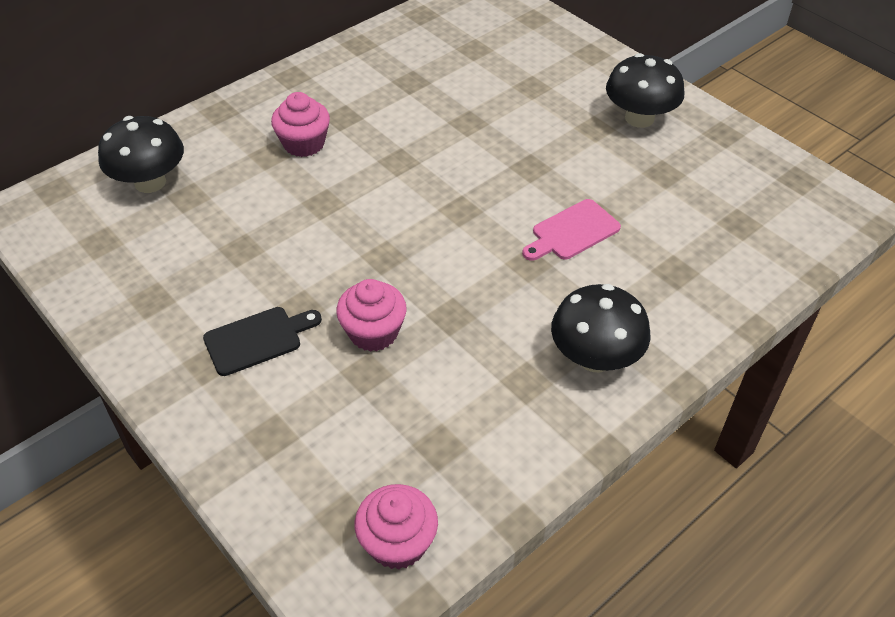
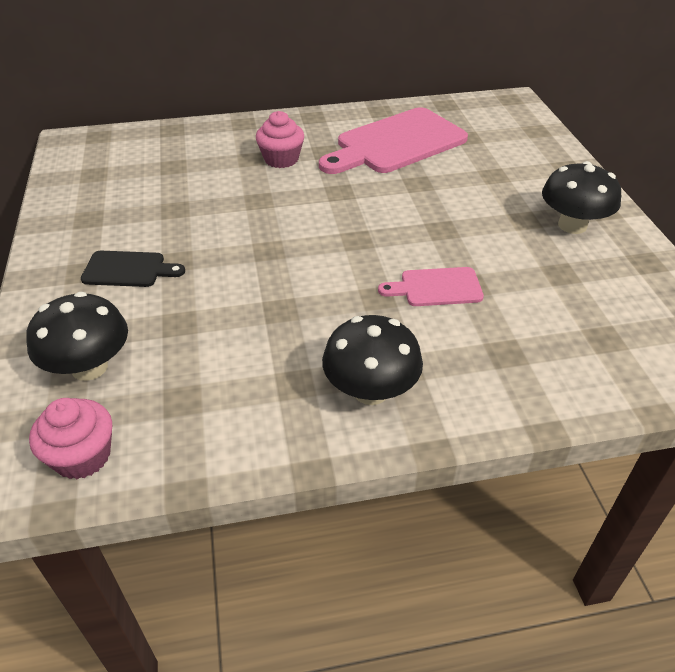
camera: 30 degrees right, 5 degrees down
black mushroom [98,116,184,193] -> black mushroom moved to [26,292,128,381]
pink cupcake [336,279,407,352] -> none
none -> pink cutting board [319,107,468,174]

